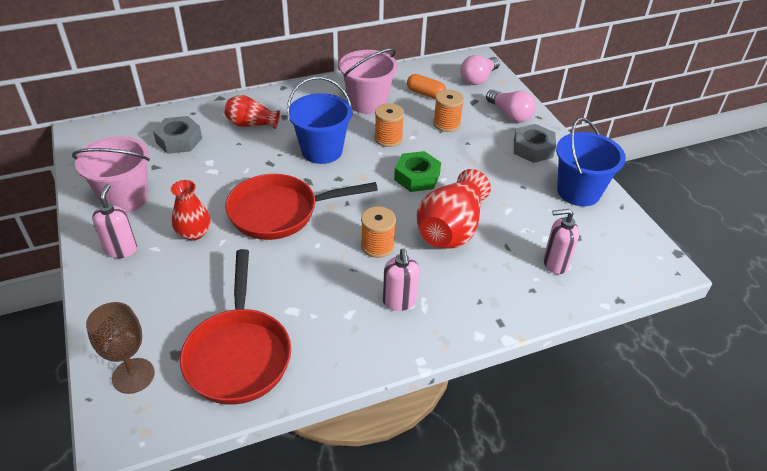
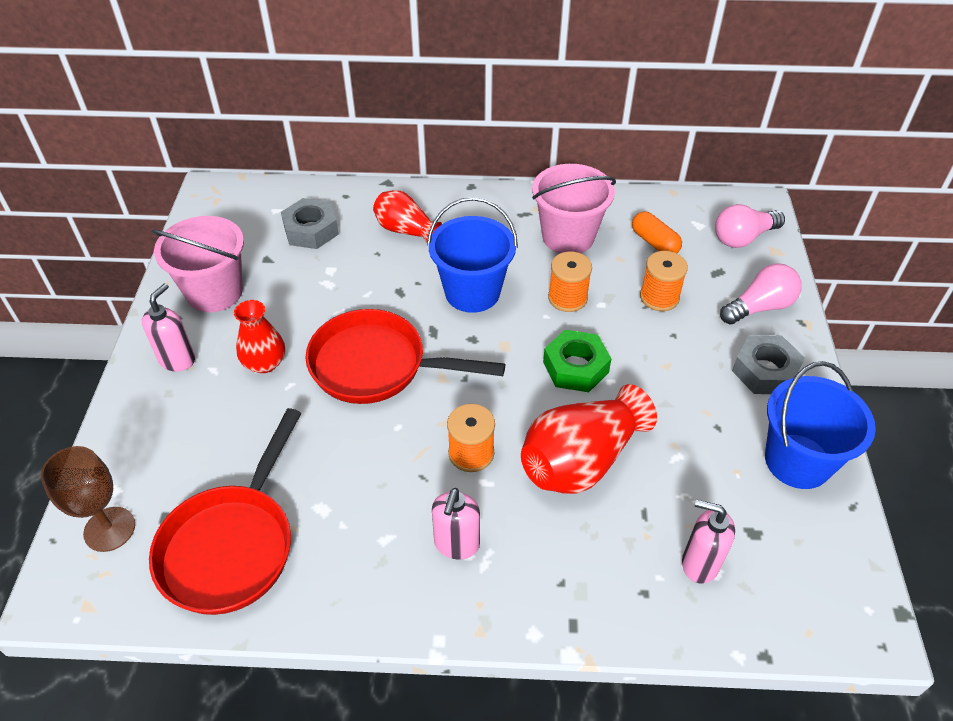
camera: 25 degrees right, 5 degrees up
pink light bulb [486,89,536,123] -> pink light bulb turned 105 degrees counterclockwise [720,263,802,325]

